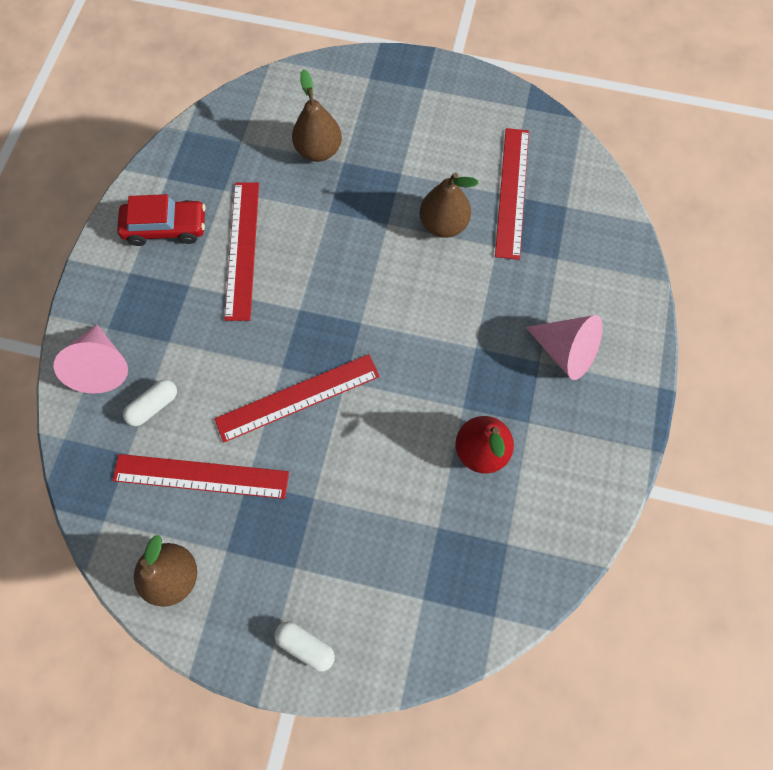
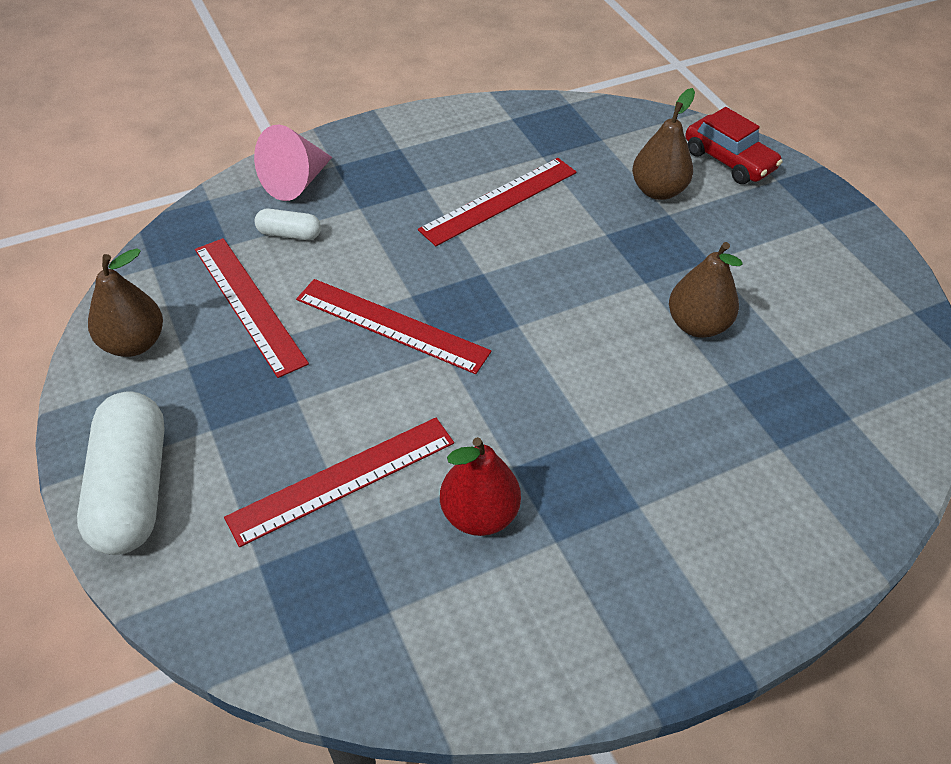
camera: 50 degrees right, 20 degrees down
red car [117,194,206,246] -> red car moved to [685,107,783,184]
white capsule [274,621,335,672] -> white capsule [77,392,165,555], size x2.09
red ruler [495,128,529,260] -> red ruler moved to [224,417,454,547]
pink cone [526,315,602,380] -> none

